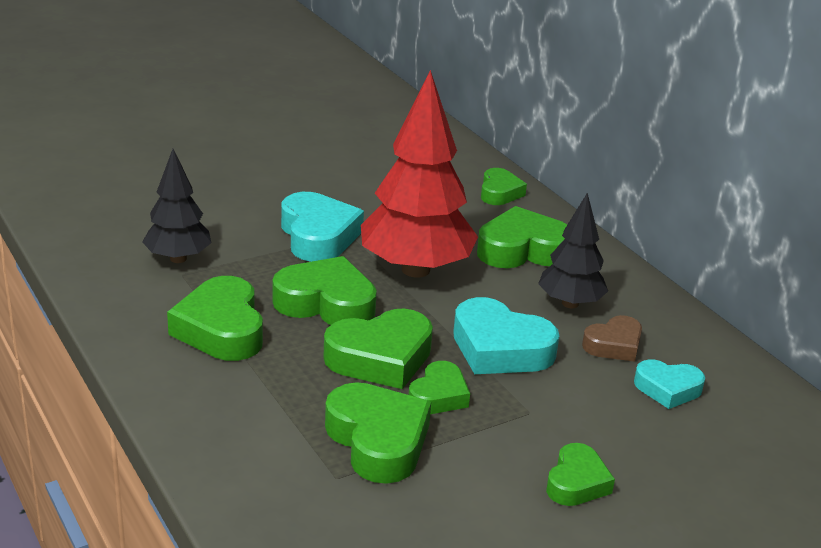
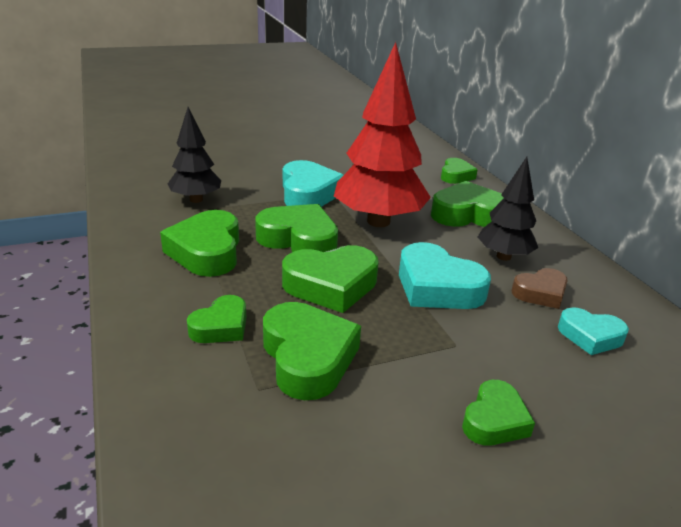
camera: 10 degrees right, 0 degrees up
green heart [409,361,470,414] -> green heart moved to [187,295,246,343]

